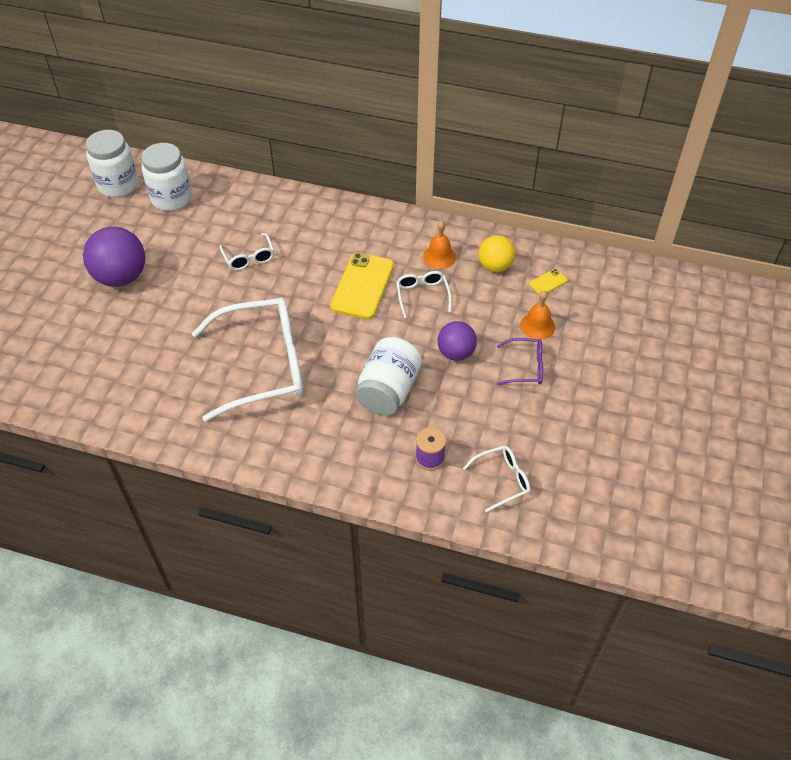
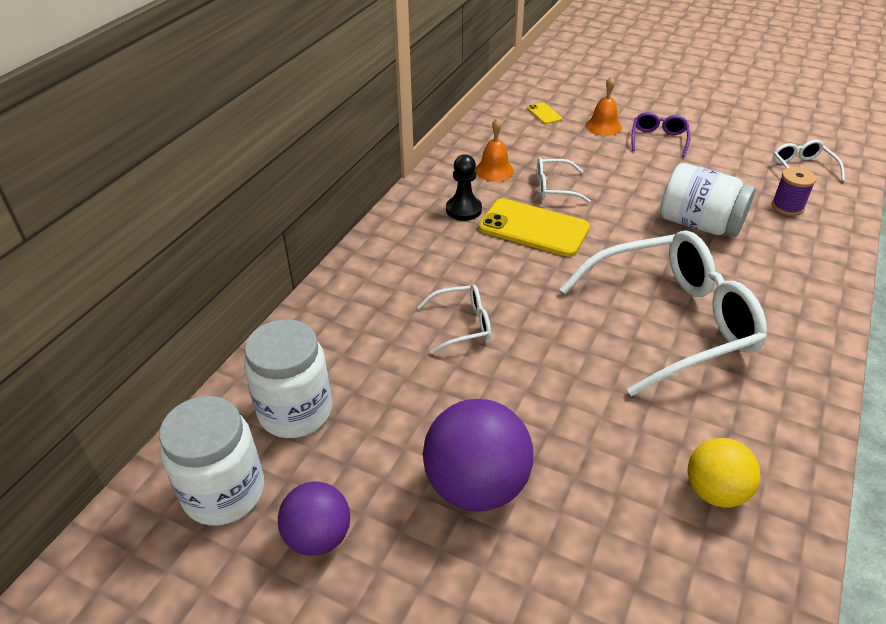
camera: 80 degrees left, 10 degrees down
white glasses [192,298,303,422] -> white glasses turned 75 degrees clockwise [560,231,767,396]
purple ball [438,321,477,361] -> purple ball moved to [278,482,350,556]
yellow ball [478,235,515,272] -> yellow ball moved to [688,438,761,508]
none -> black pawn [446,154,482,221]

